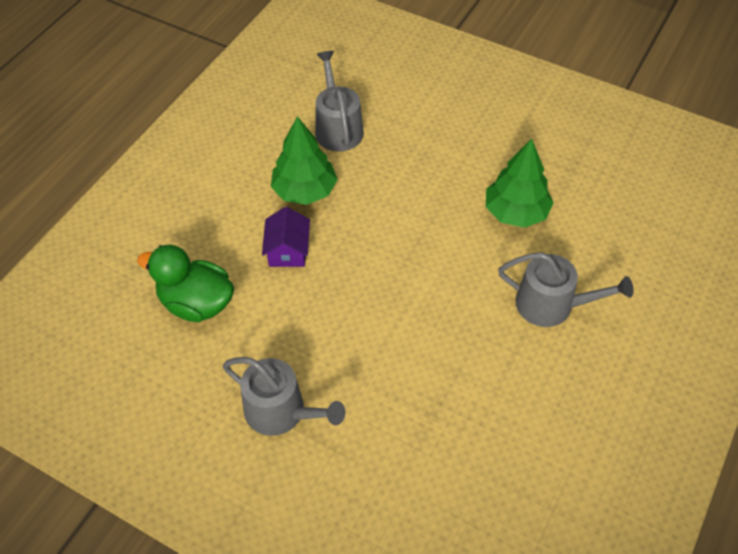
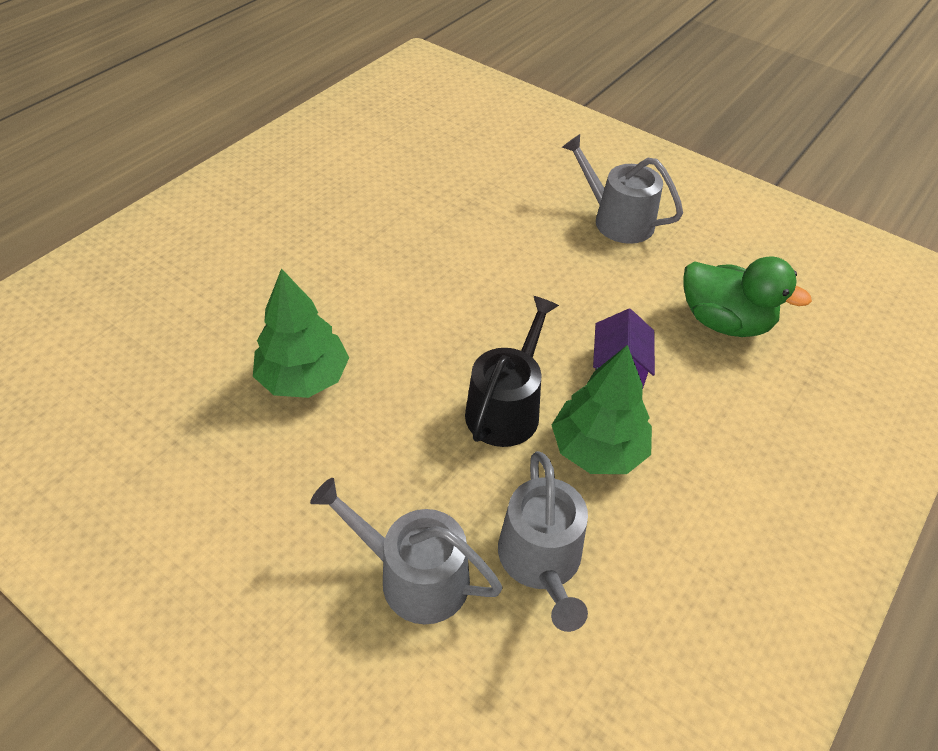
camera: 175 degrees left, 5 degrees down
grey watering can [498,252,633,327] -> grey watering can moved to [310,478,503,624]
none -> black watering can [465,296,559,447]

